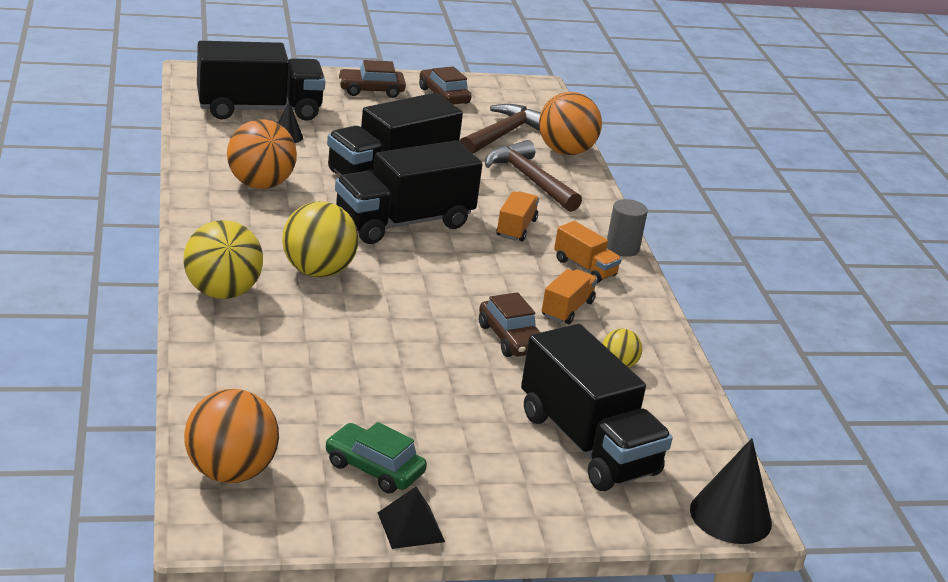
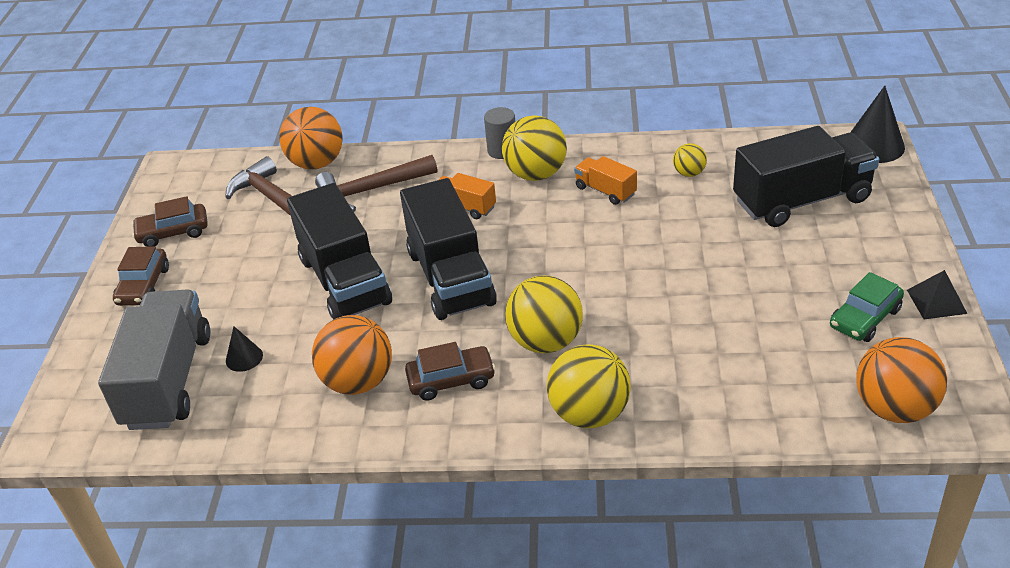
camera: 70 degrees left, 10 degrees up
black truck [197,41,325,121] -> grey truck [98,290,210,430]
brown car [479,292,541,357] -> brown car moved to [405,342,496,401]
orange truck [554,221,622,283] -> yellow ball [502,115,567,181]

